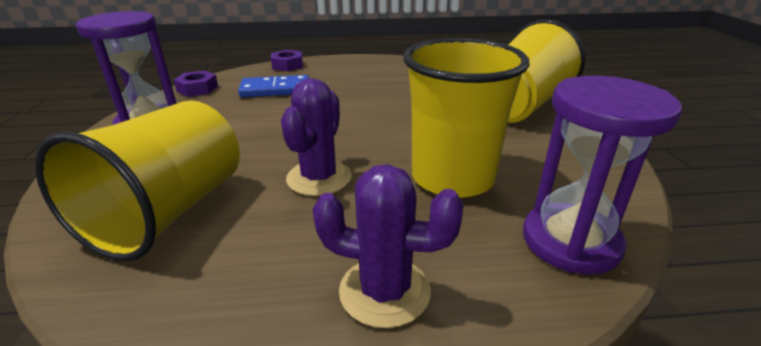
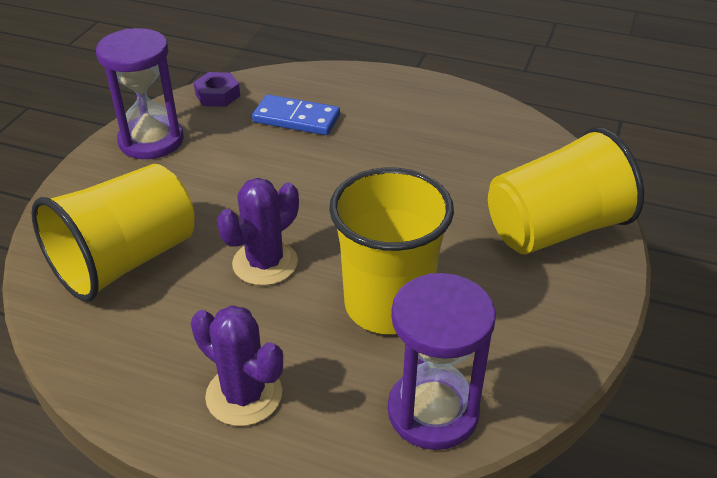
camera: 25 degrees right, 10 degrees up
purple nut [271,50,303,71] -> none

